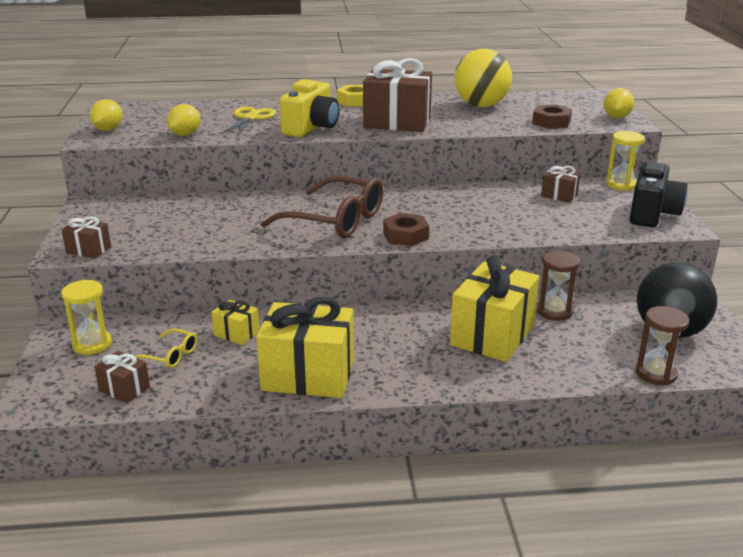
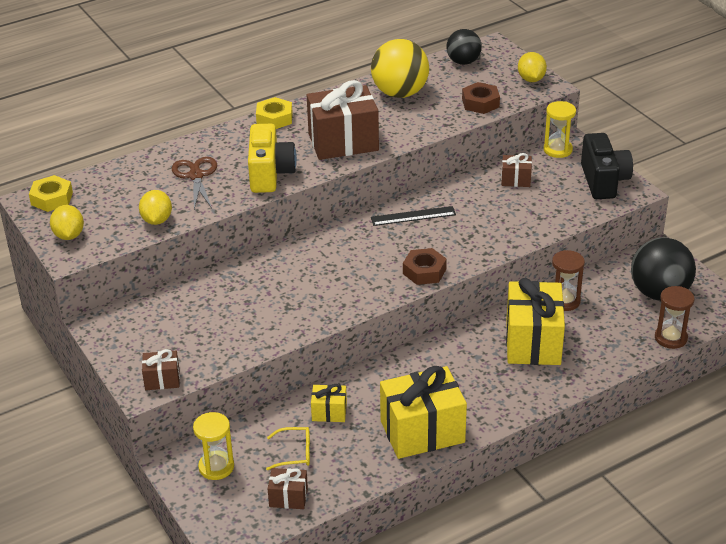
camera: 25 degrees left, 10 degrees up
yellow scissors [220,107,276,136] -> brown scissors [172,157,217,209]
brown glasses [261,176,383,238] -> none
none -> yellow nut [29,175,73,212]
none -> black ruler [371,206,456,226]
none -> black ball [446,29,482,65]

